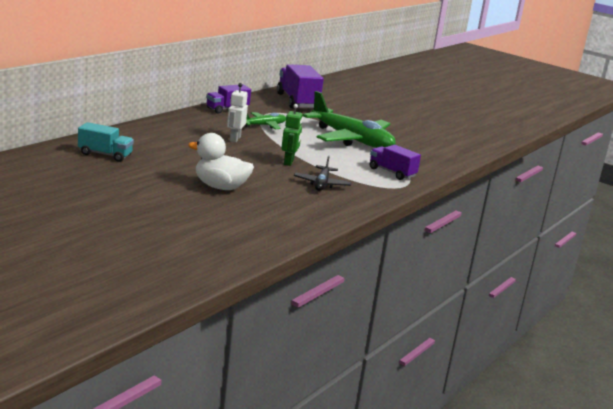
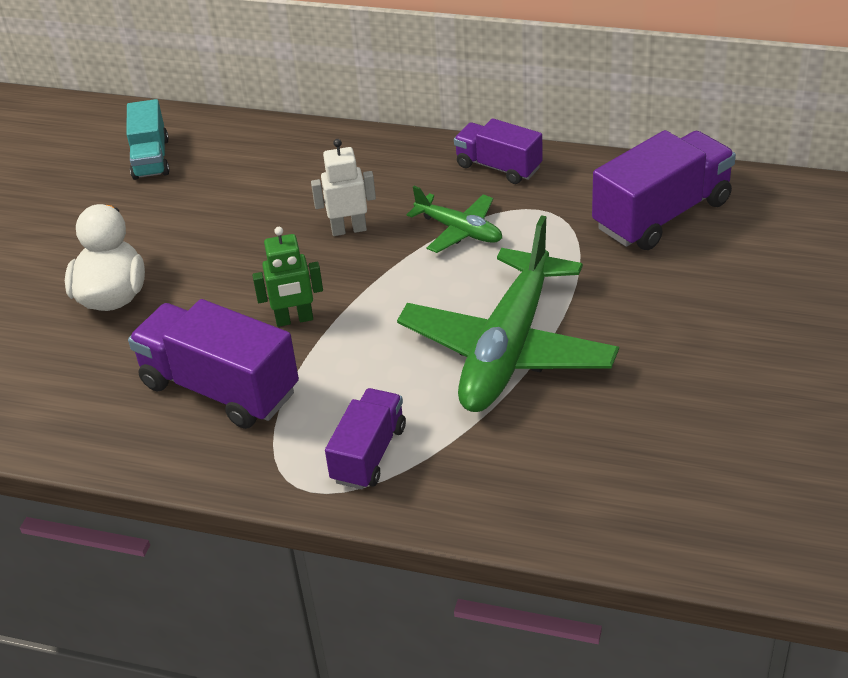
camera: 75 degrees right, 20 degrees up
black plane [294,155,352,191] -> purple truck [128,299,299,429]

